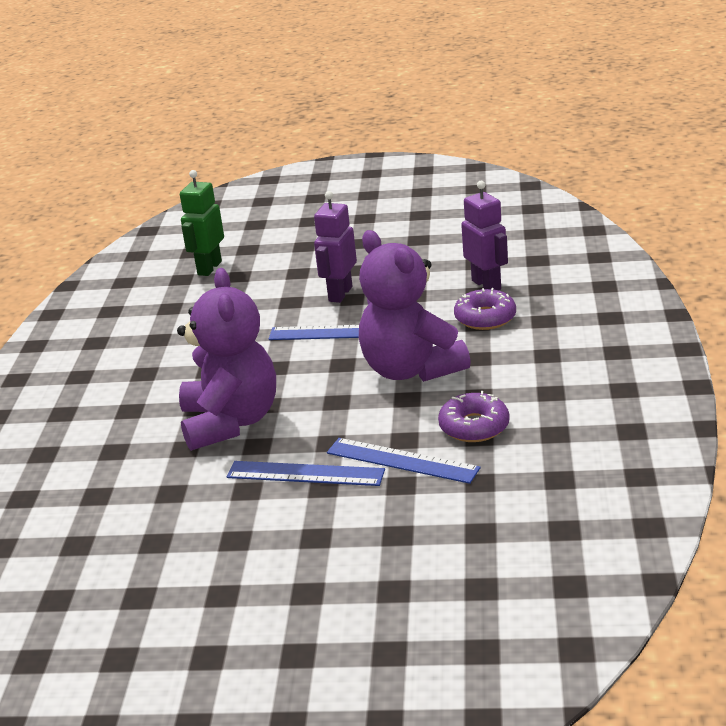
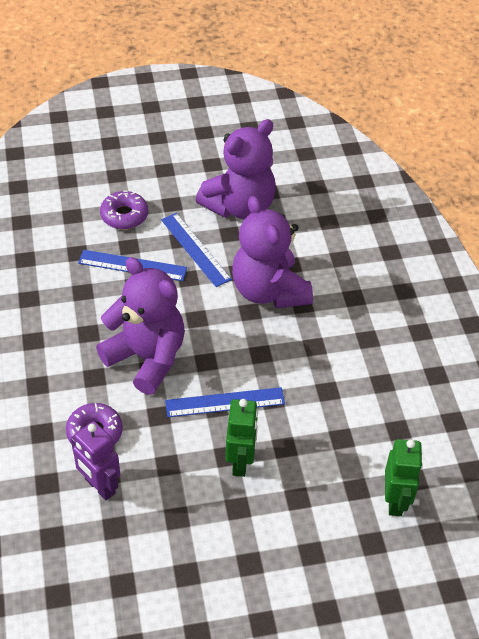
camera: 160 degrees right, 20 degrees up
blue ruler [227,461,385,486] -> blue ruler turned 60 degrees clockwise [161,213,232,287]
purple robot [314,191,357,303] -> green robot [226,399,258,477]
purple donut [438,391,510,442] -> purple donut moved to [100,191,148,229]
none -> purple teddy bear [196,119,276,219]

